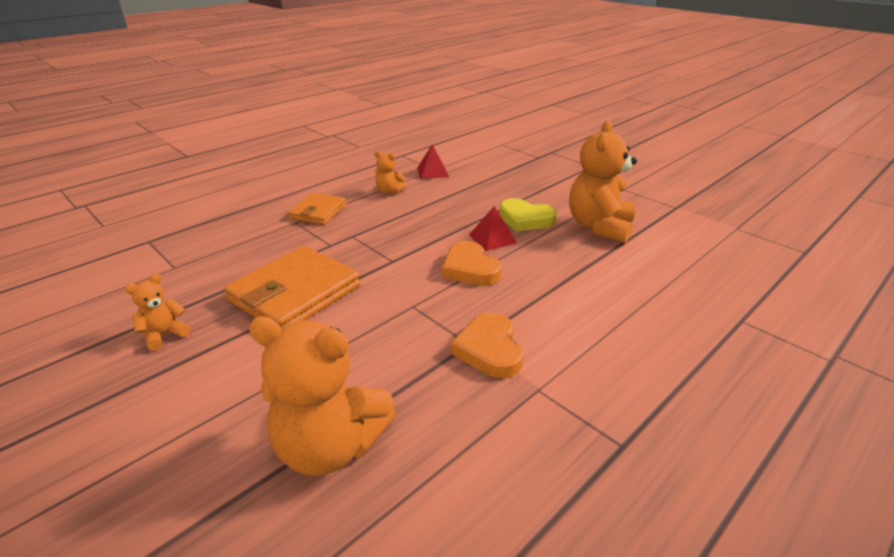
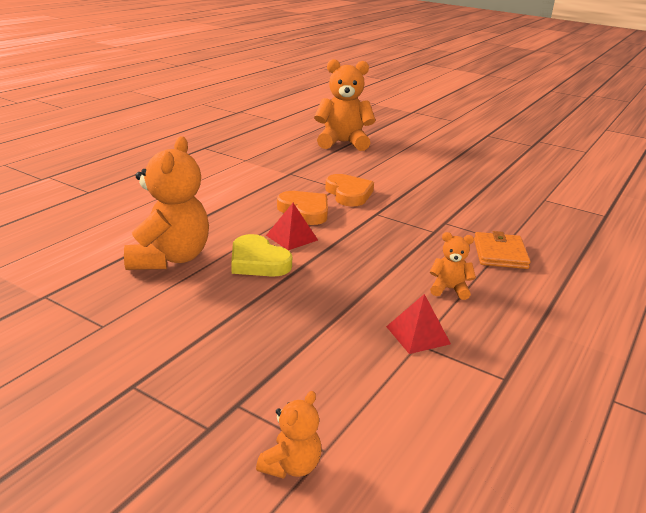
camera: 165 degrees right, 5 degrees down
orange teddy bear [125,274,190,351] -> orange teddy bear moved to [256,391,322,479]
orange wallet [224,246,360,328] -> none
orange heart [451,312,523,378] -> orange heart moved to [325,174,374,206]
yellow heart [499,198,557,232] -> yellow heart turned 150 degrees counterclockwise [231,234,292,277]

